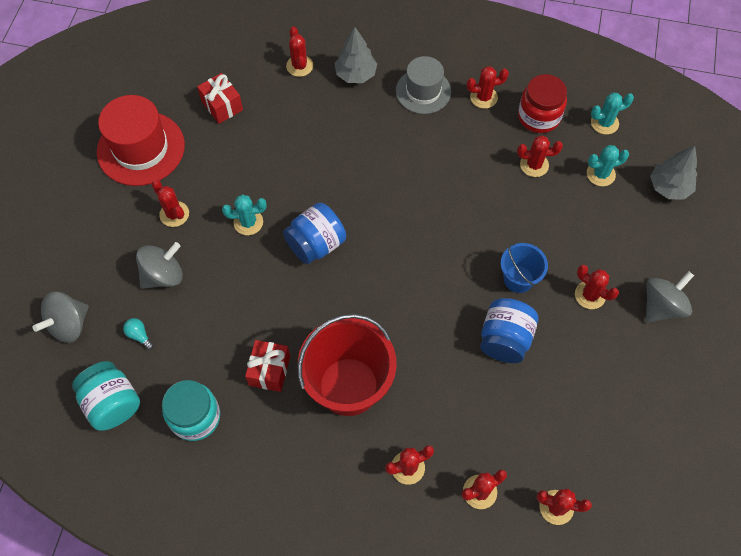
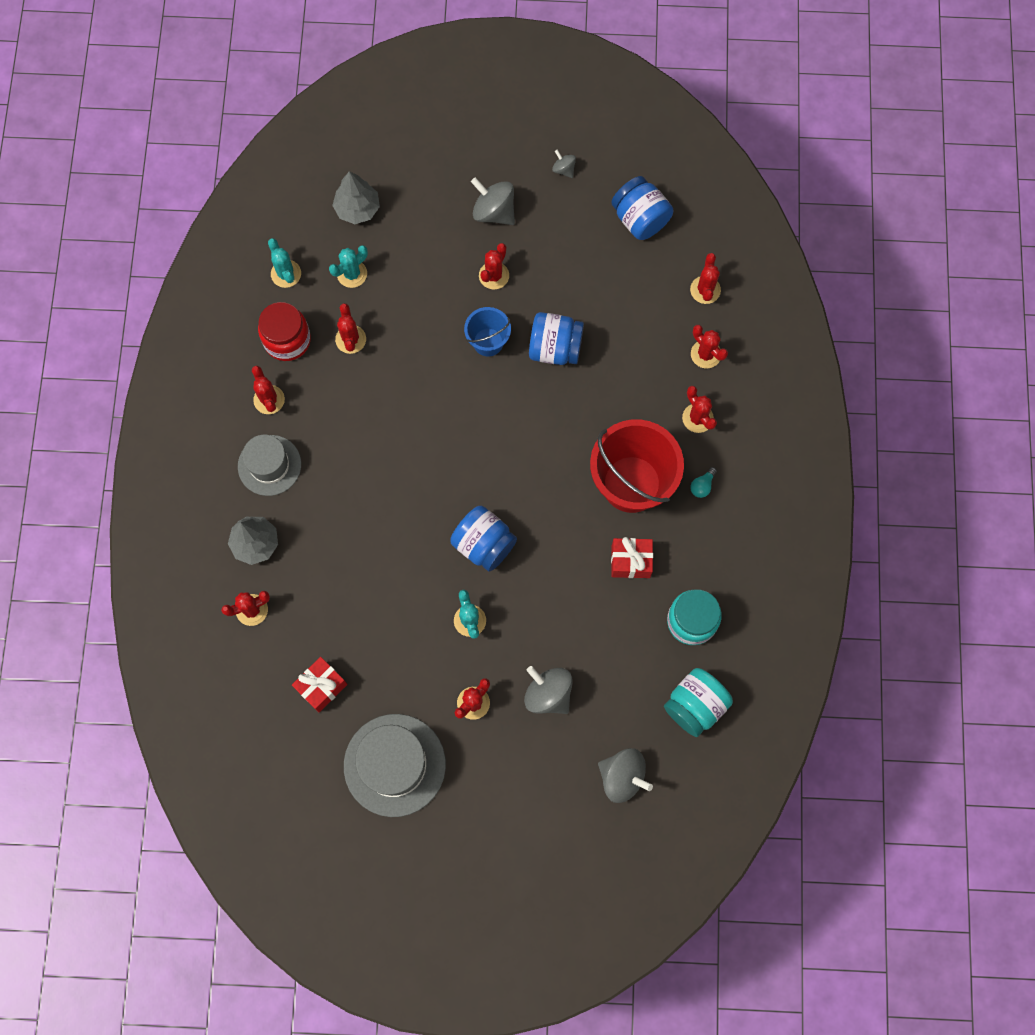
camera: 100 degrees left, 10 degrees up
red hat [97,95,185,186] -> grey hat [344,714,446,817]
turquoise light bulb [123,318,154,350] -> turquoise light bulb moved to [690,467,717,498]
turquoise cactus [587,145,629,186] -> turquoise cactus turned 75 degrees clockwise [329,245,368,288]
none -> grey spinning top [552,150,576,178]
none -> blue jar [611,176,673,240]

